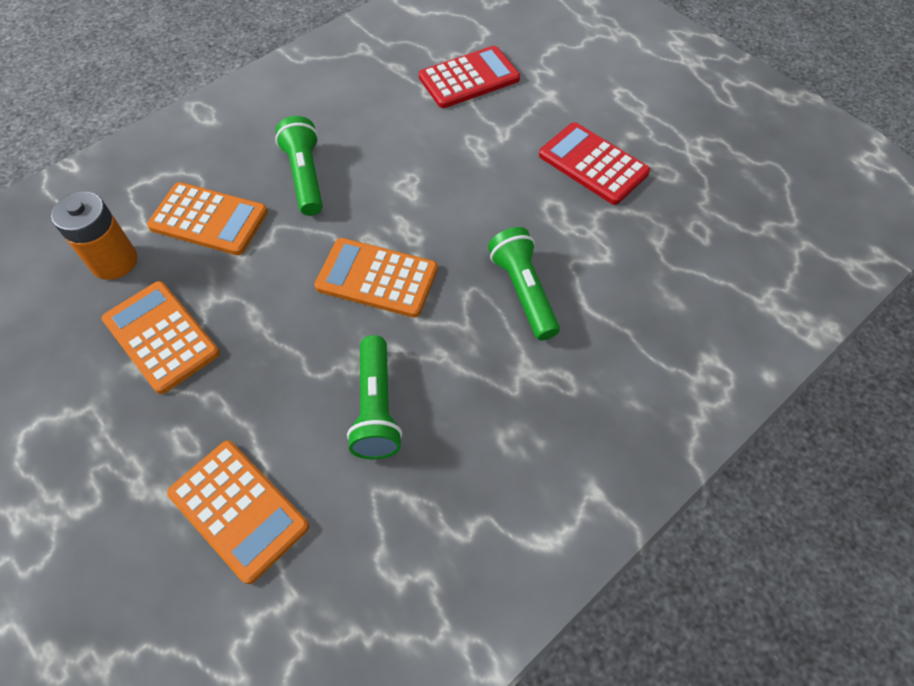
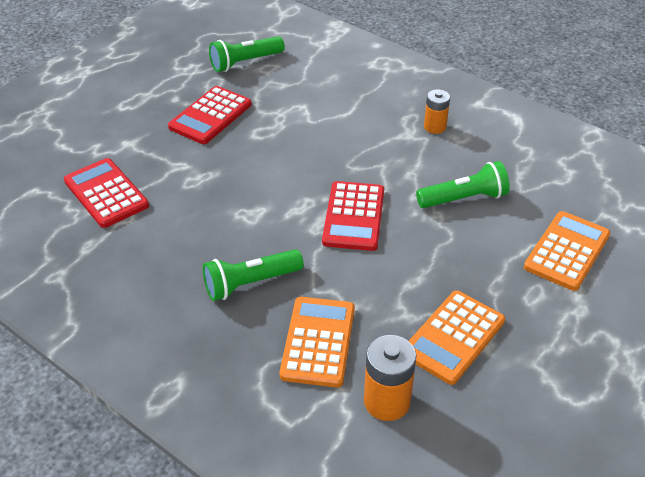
camera: 100 degrees left, 15 degrees down
orange calculator [315,238,438,318] -> red calculator [322,181,384,251]
green flashlight [488,227,560,341] -> green flashlight moved to [209,36,285,72]
none -> orange battery [424,89,450,134]

